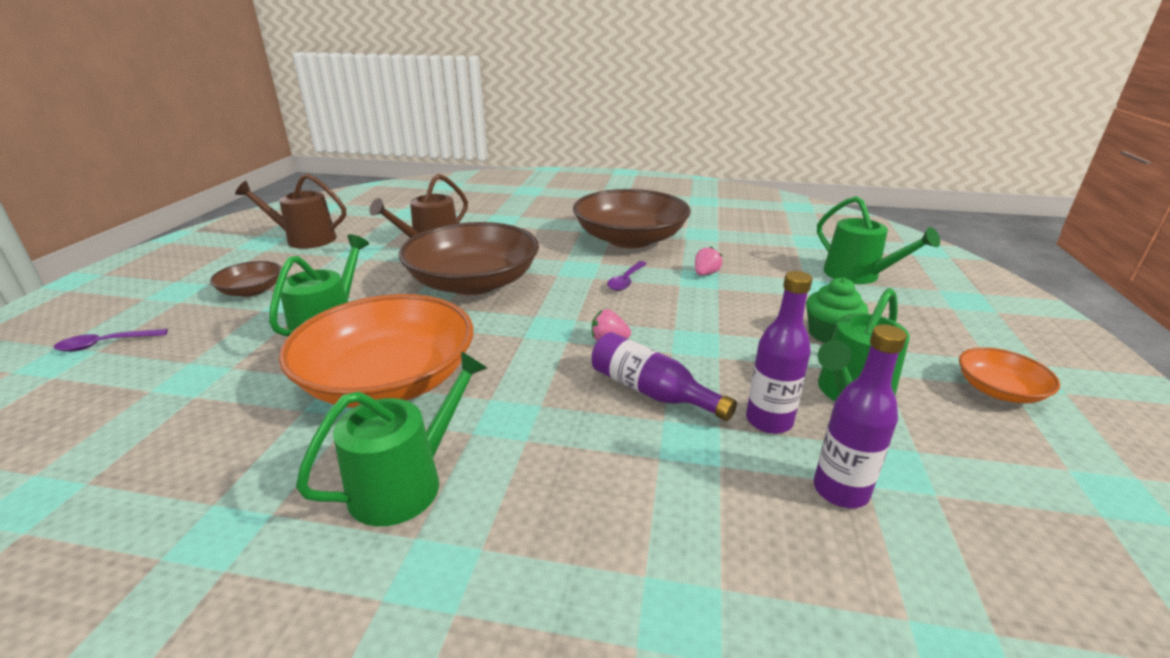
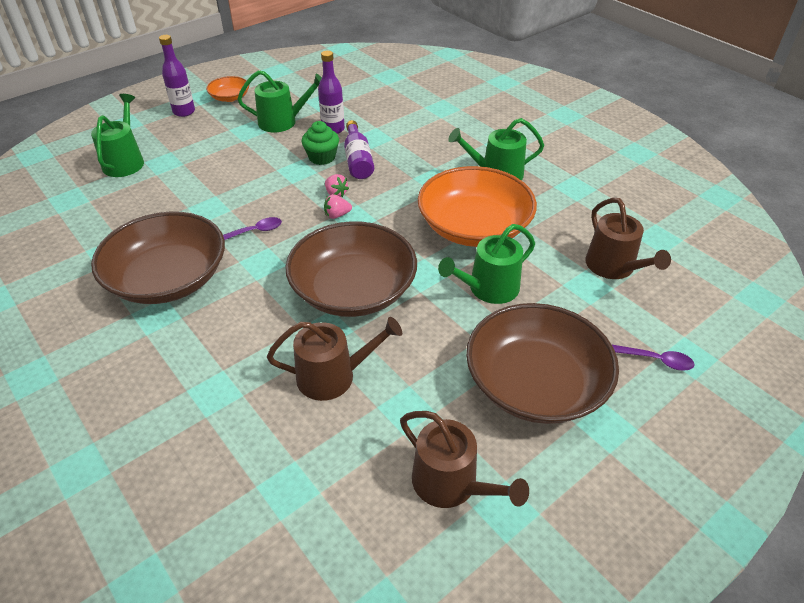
camera: 140 degrees left, 15 degrees up
brown bowl [210,261,282,297] -> brown bowl [466,303,619,424], size x2.15
pink strawberry [695,246,722,276] -> pink strawberry moved to [324,194,352,219]
green cupcake [806,277,868,343] -> green cupcake moved to [302,121,339,165]
purple bottle [813,324,907,508] -> purple bottle moved to [159,35,195,117]
none -> brown watering can [586,197,671,279]

